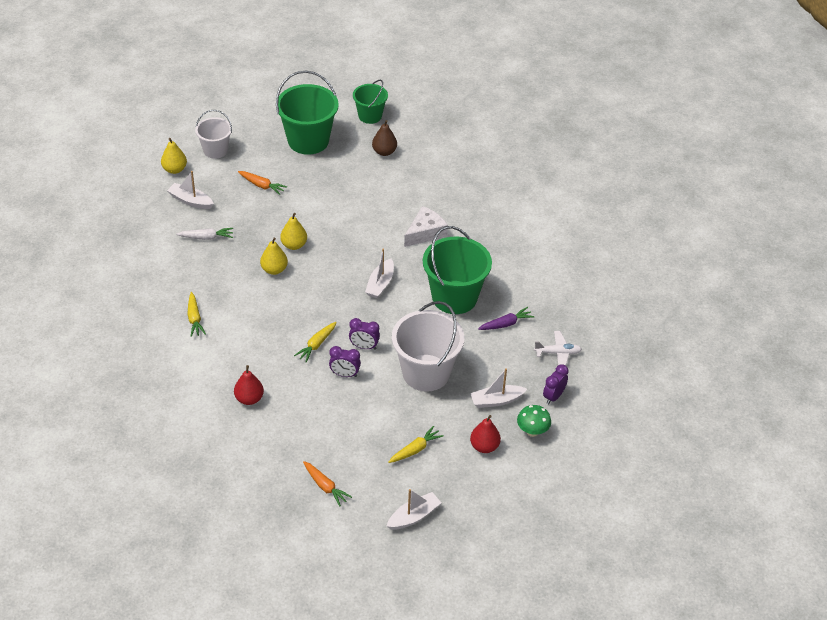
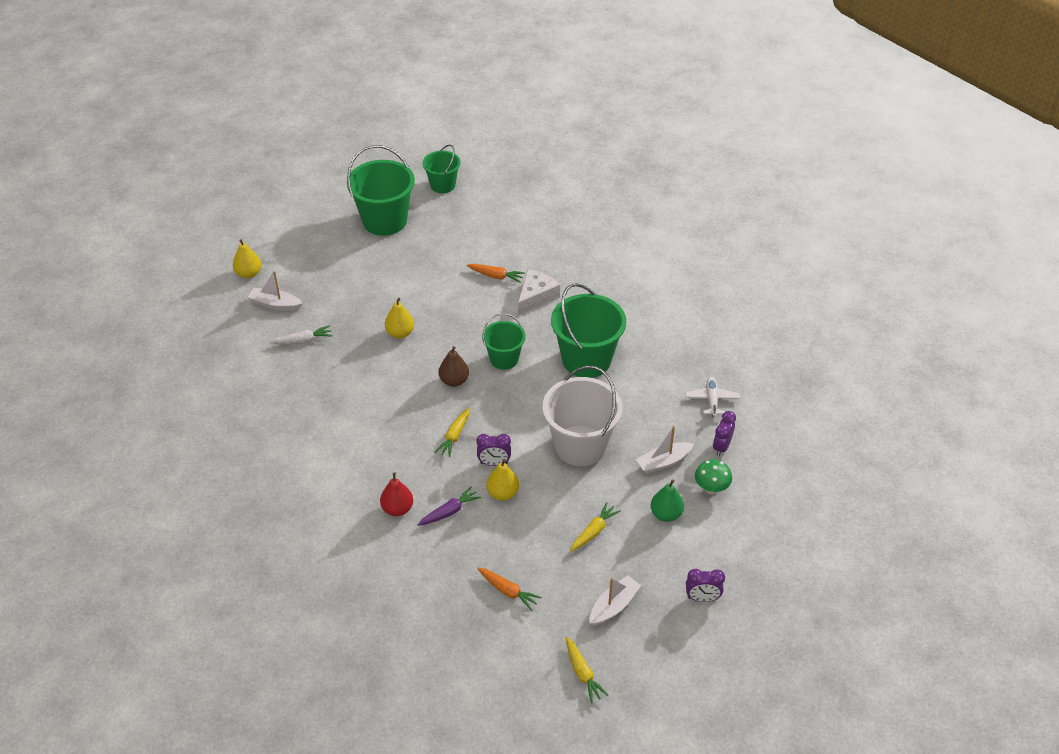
camera: 10 degrees left, 0 degrees up
yellow carrot [188,292,206,337] -> yellow carrot moved to [566,637,609,703]
white bucket [195,110,232,159] -> none
orange carrot [238,171,287,195] -> orange carrot moved to [467,264,525,283]
yellow pear [260,237,288,275] -> yellow pear moved to [486,459,519,501]
purple clock [349,318,380,350] -> purple clock moved to [686,569,725,602]
white boat [365,249,394,298] -> green bucket [482,313,526,370]
brown pear [372,120,397,156] -> brown pear moved to [439,346,469,387]
red pear [470,415,501,453] -> green pear [651,479,684,522]
purple carrot [478,307,534,330] -> purple carrot moved to [418,486,481,526]
white plane [534,331,582,365] -> white plane turned 75 degrees counterclockwise [685,377,740,417]

